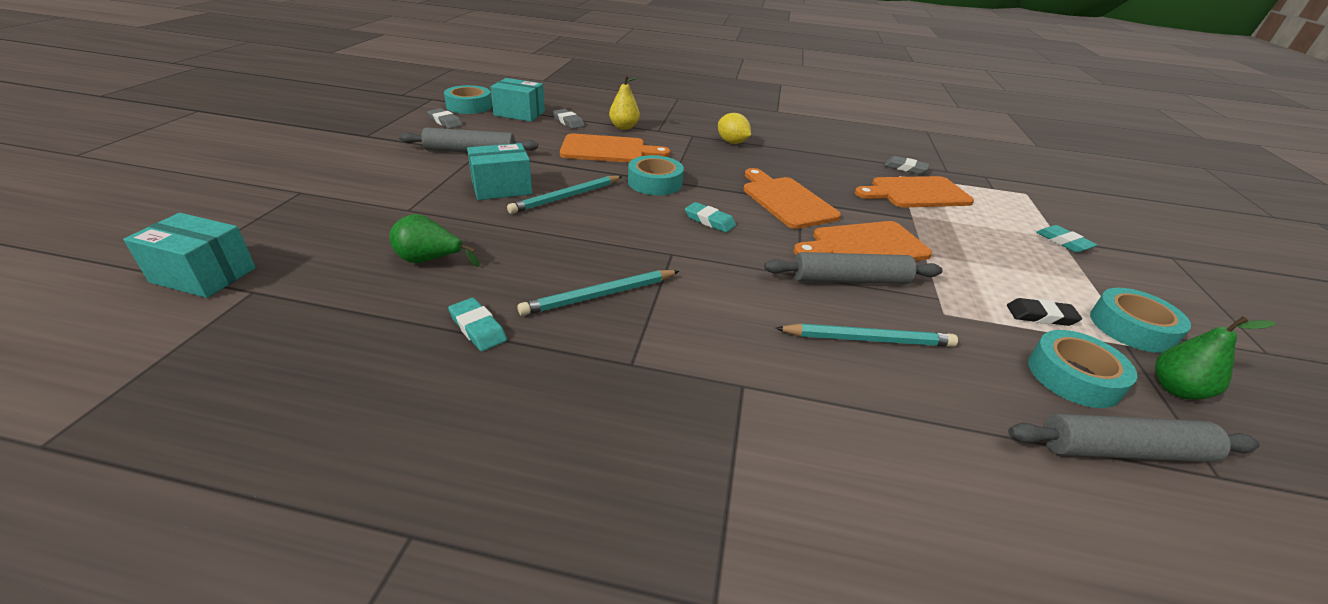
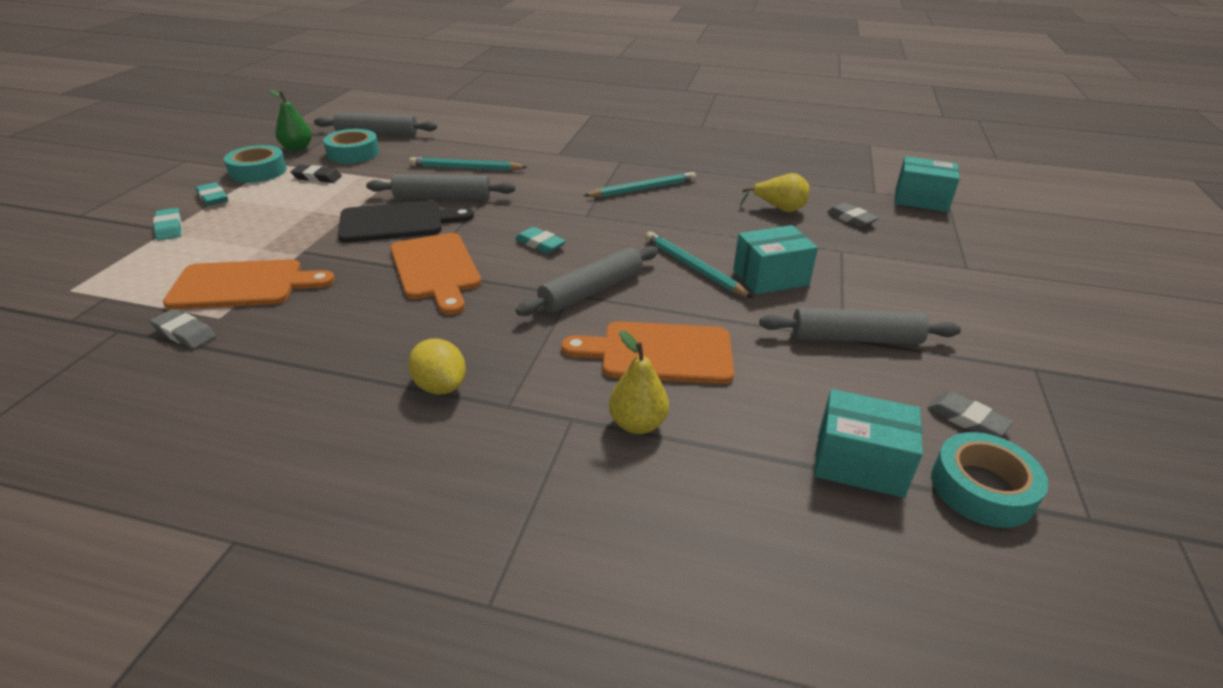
camera: 175 degrees left, 0 degrees up
green pear [389,214,479,267] -> yellow pear [740,173,810,212]
turquoise eraser [448,298,507,351] -> turquoise eraser moved to [196,182,228,206]
turquoise pencil [507,176,623,214] -> turquoise pencil turned 90 degrees counterclockwise [645,232,753,298]
grey eraser [553,109,585,129] -> grey eraser moved to [827,203,879,228]
turquoise tape [628,155,684,195] -> grey rolling pin [516,246,658,316]
orange cutting board [793,221,932,261] -> black cutting board [338,201,474,243]

